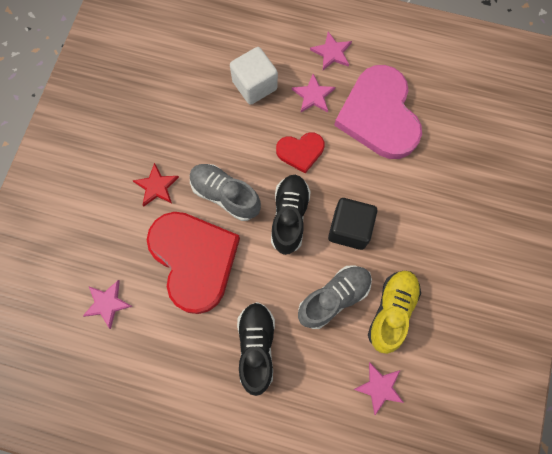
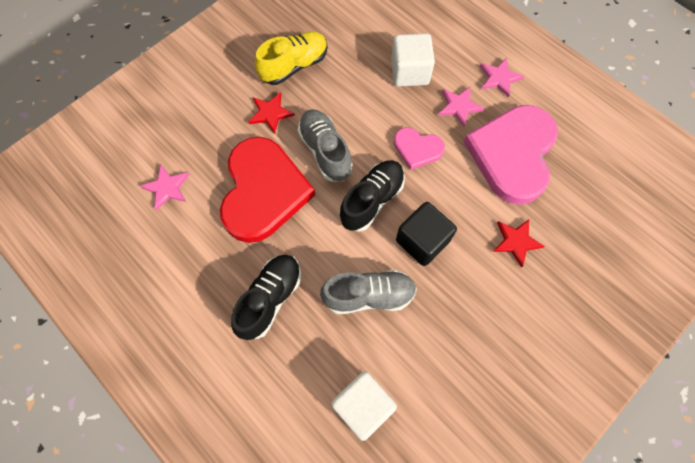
camera: 30 degrees right, 5 degrees down
red heart [276,132,324,173] -> pink heart [394,127,445,170]
pink star [353,362,404,415] -> white cube [331,371,397,441]
yellow shoe [368,271,421,354] -> yellow shoe moved to [255,32,328,85]
none -> red star [493,219,545,268]

